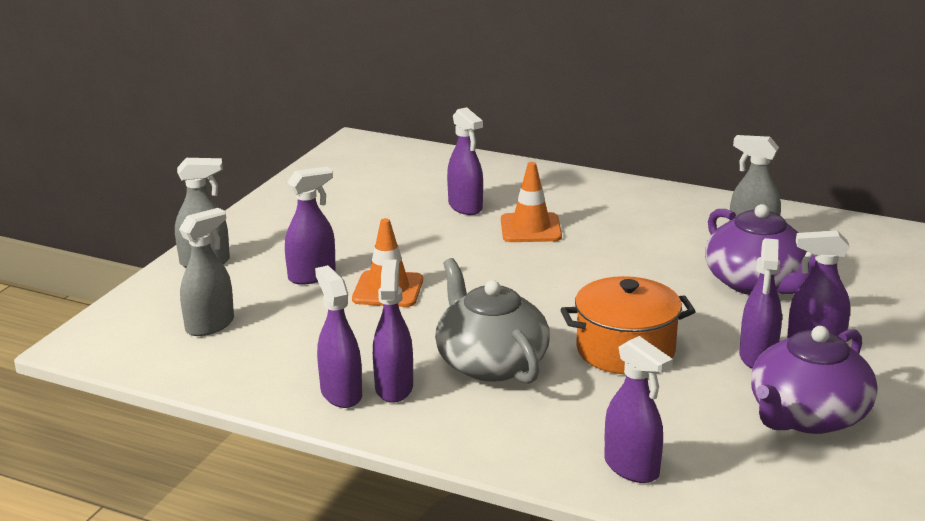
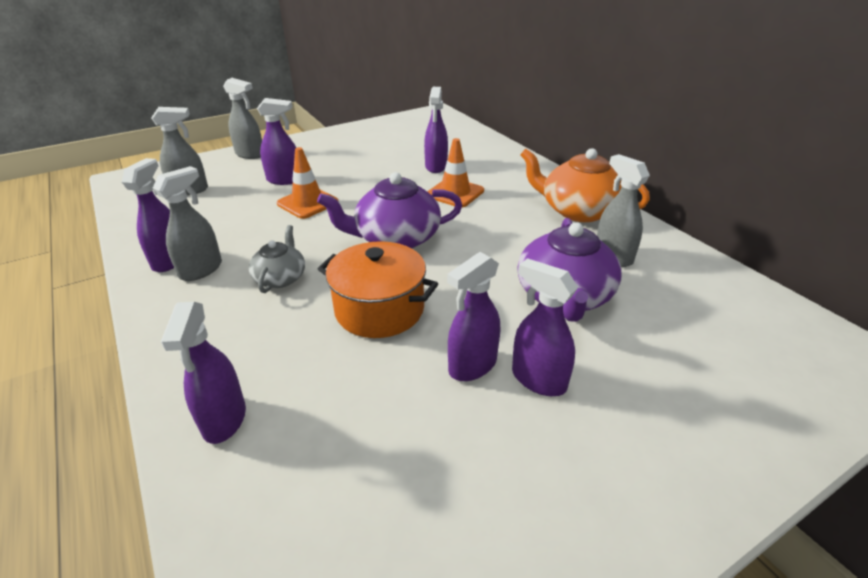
camera: 35 degrees right, 10 degrees up
purple spray bottle [373,260,413,403] -> grey spray bottle [153,166,222,281]
grey teapot [435,258,550,384] -> grey teapot [249,225,305,293], size x0.57
purple teapot [751,326,878,434] -> purple teapot moved to [317,172,462,248]
none -> orange teapot [520,148,650,222]

